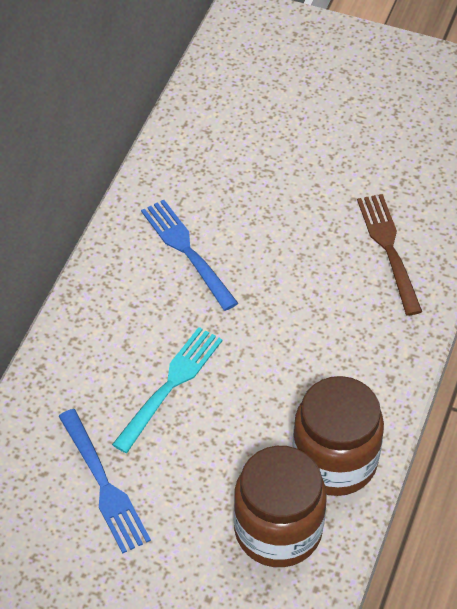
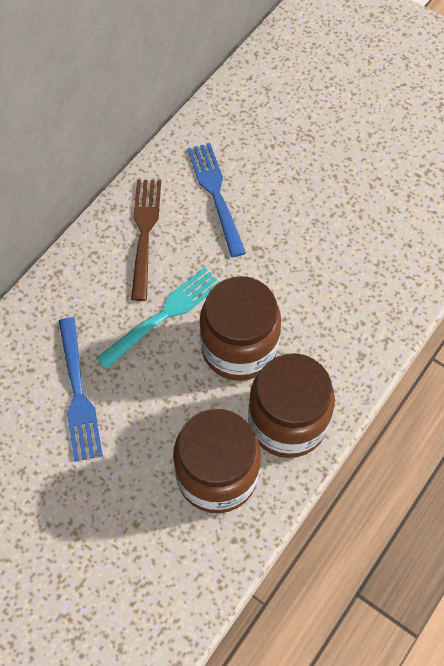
camera: 15 degrees right, 10 degrees up
brown fork [357,194,422,316] -> brown fork moved to [131,180,161,301]
none -> brown jar [200,276,281,381]

